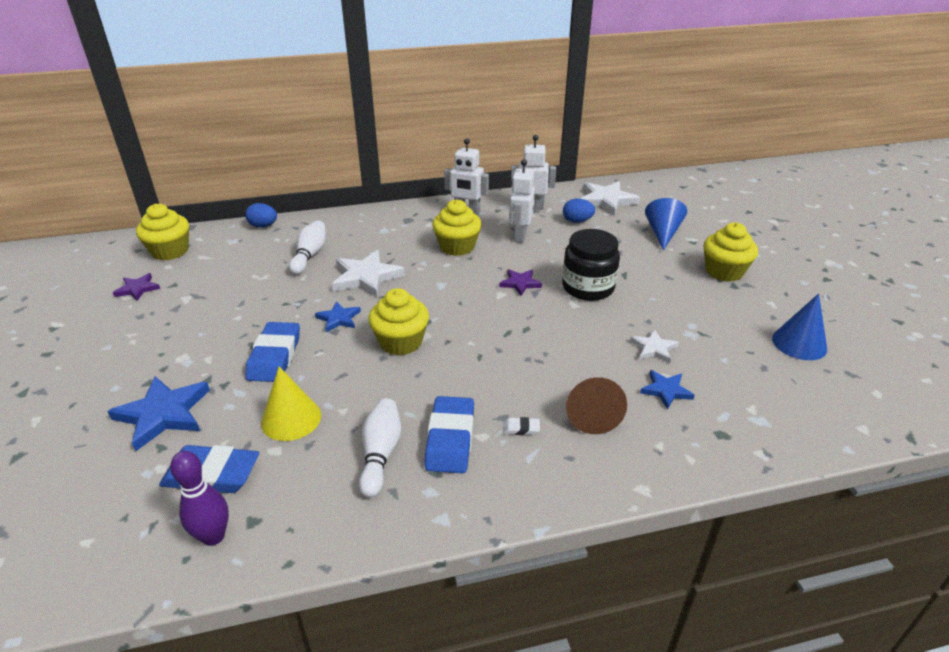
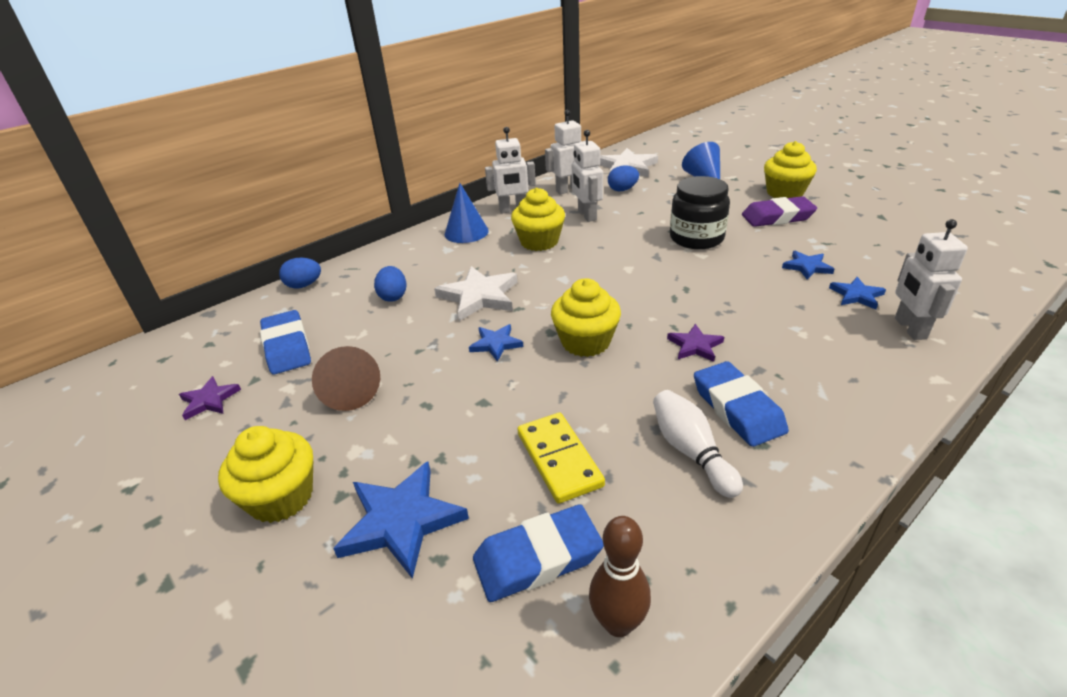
camera: 25 degrees left, 0 degrees up
yellow cupcake [136,204,189,260] -> yellow cupcake moved to [218,426,313,523]
purple bowling pin [170,451,229,546] -> brown bowling pin [589,516,651,637]
blue eraser [245,322,300,382] -> blue eraser moved to [260,310,311,375]
yellow cone [261,367,321,441] -> yellow domino [517,413,605,504]
white bowling pin [289,220,326,275] -> blue egg [374,266,406,302]
purple star [500,269,542,296] -> purple star moved to [667,324,724,362]
white eraser [503,417,540,435] -> none
brown cone [566,377,627,434] -> brown cone moved to [312,346,380,411]
white star [630,329,679,363] -> blue star [782,251,834,280]
blue cone [772,293,827,360] -> blue cone moved to [445,183,489,243]
none -> purple eraser [742,196,817,227]
none -> white robot [895,219,968,340]

